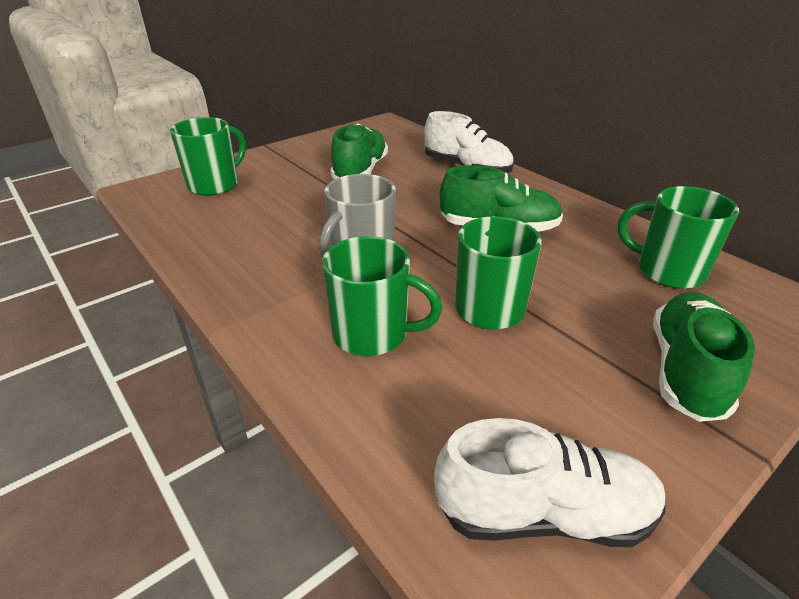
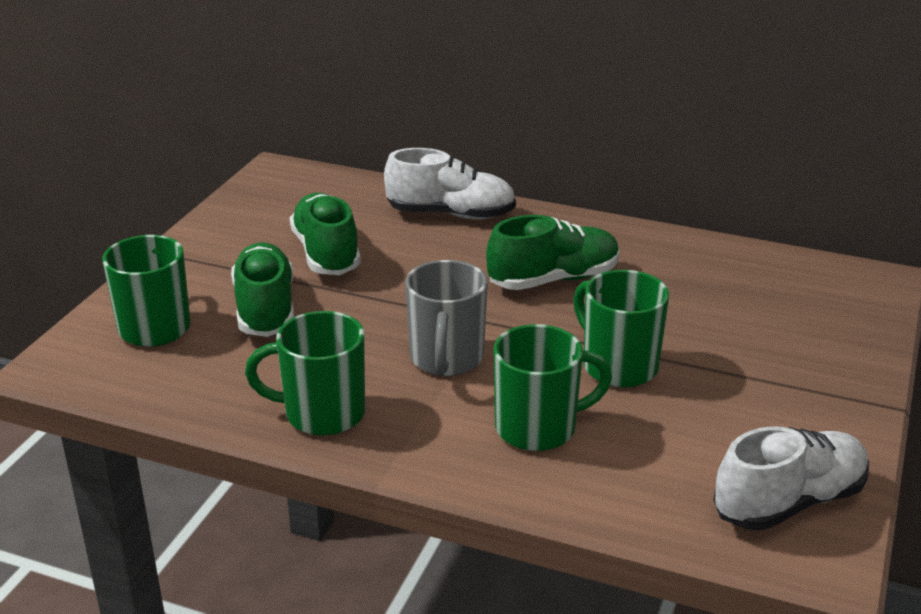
camera: 30 degrees left, 5 degrees down
green mug [618,186,739,289] -> green mug moved to [245,311,365,436]
green shoe [653,292,755,422] -> green shoe moved to [231,243,294,337]

